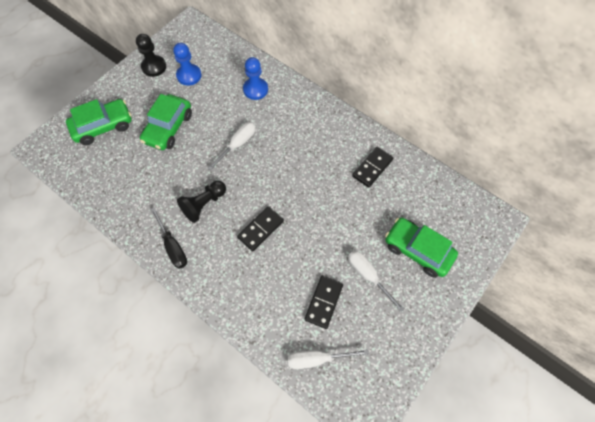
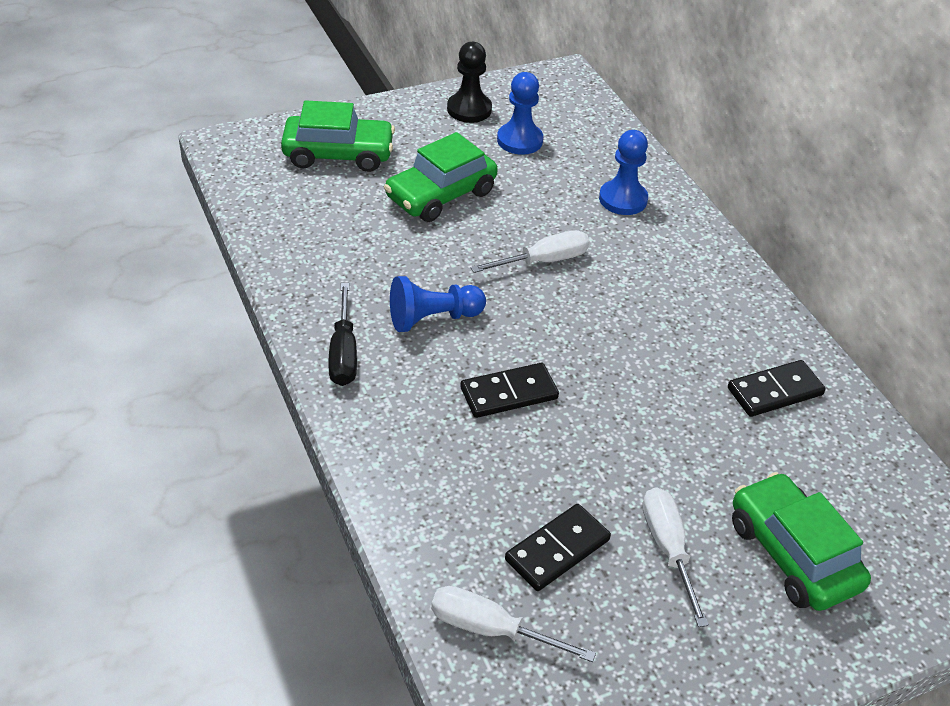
camera: 25 degrees right, 20 degrees down
black pawn [177,181,226,223] -> blue pawn [390,276,486,332]

